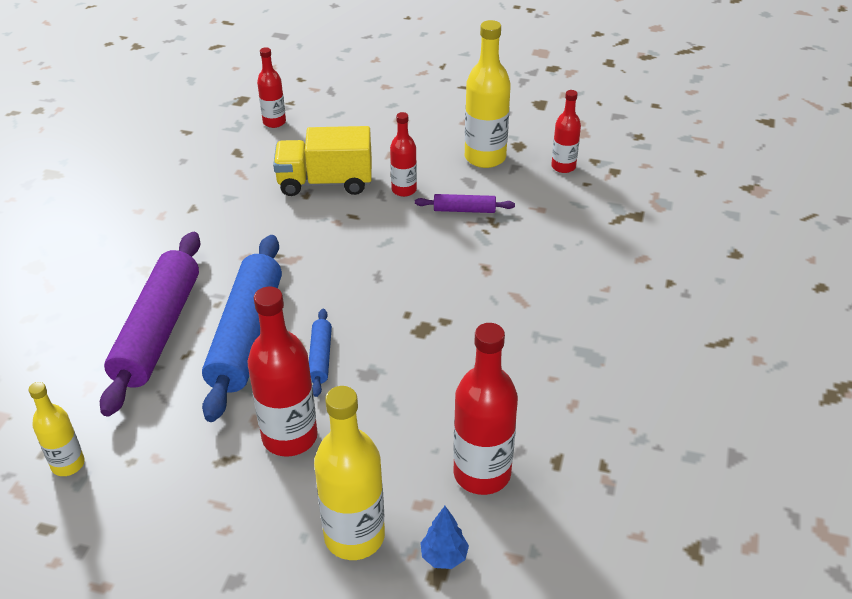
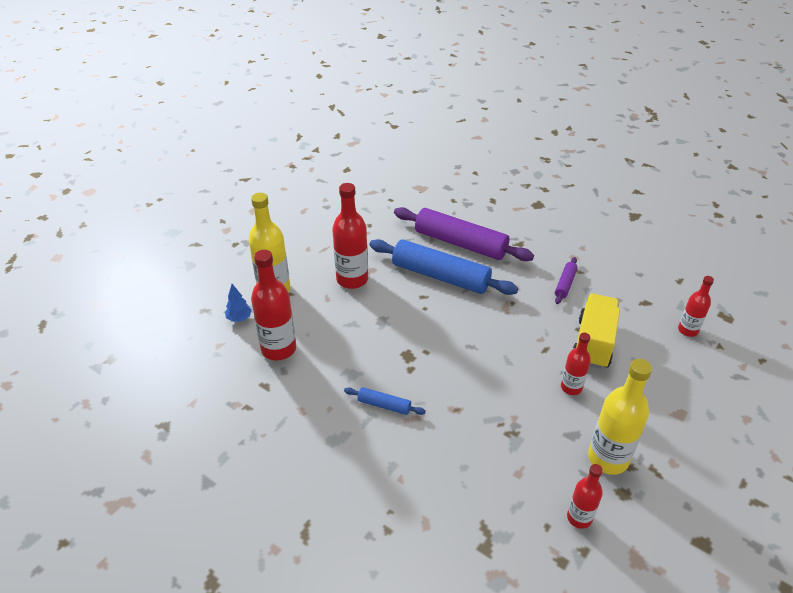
camera: 110 degrees right, 0 degrees up
yellow bottle [28,382,85,476] -> none
blue rolling pin [309,309,332,397] -> blue rolling pin moved to [344,387,426,415]
purple rolling pin [415,194,515,213] -> purple rolling pin moved to [555,257,578,304]

